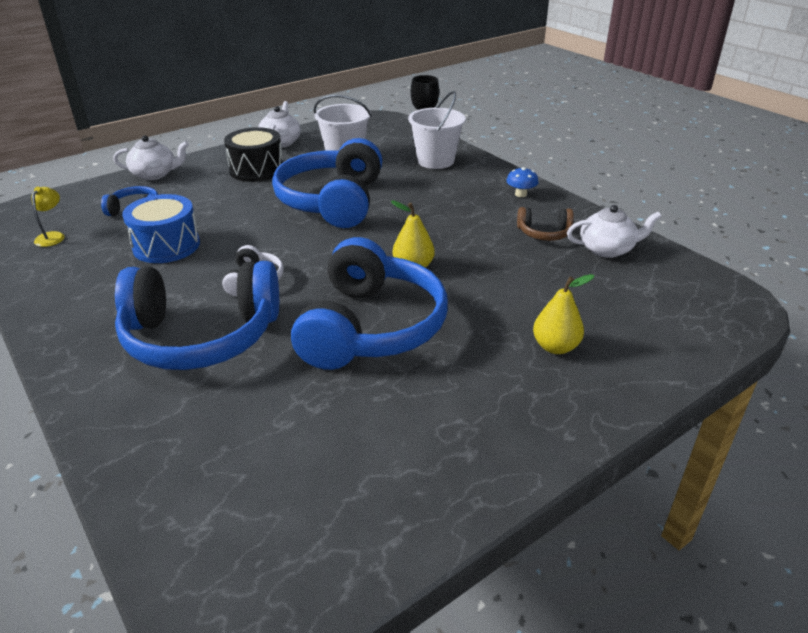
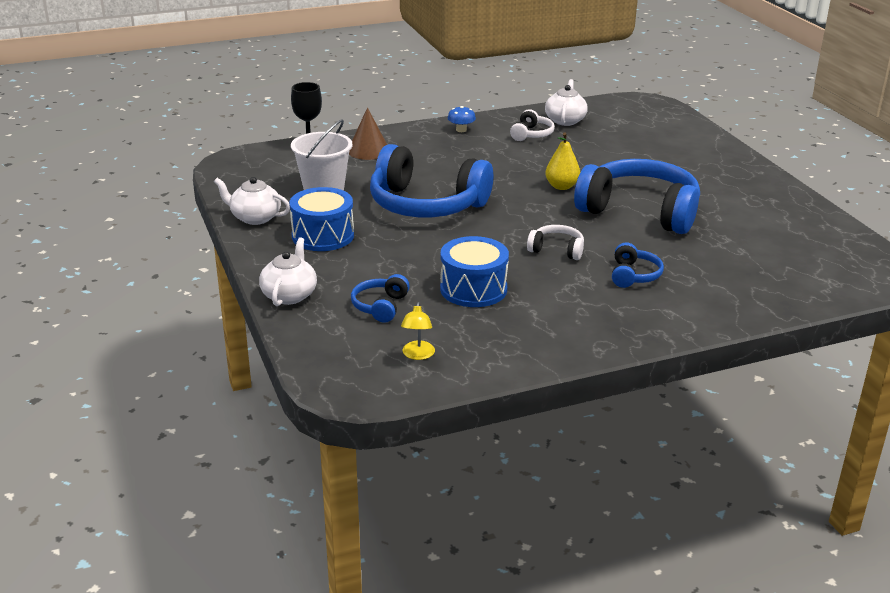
camera: 75 degrees left, 5 degrees down
yellow lamp [31,187,65,247] -> yellow lamp turned 105 degrees counterclockwise [401,302,435,360]
blue headphones [115,261,279,370] -> blue headphones [612,242,664,288], size x0.44
black drum [224,127,283,182] -> blue drum [289,187,354,251]
white bucket [408,91,466,169] -> brown cone [349,108,387,160]
brown headphones [517,207,574,241] -> white headphones [510,109,555,141]
yellow pear [533,274,595,354] -> none

